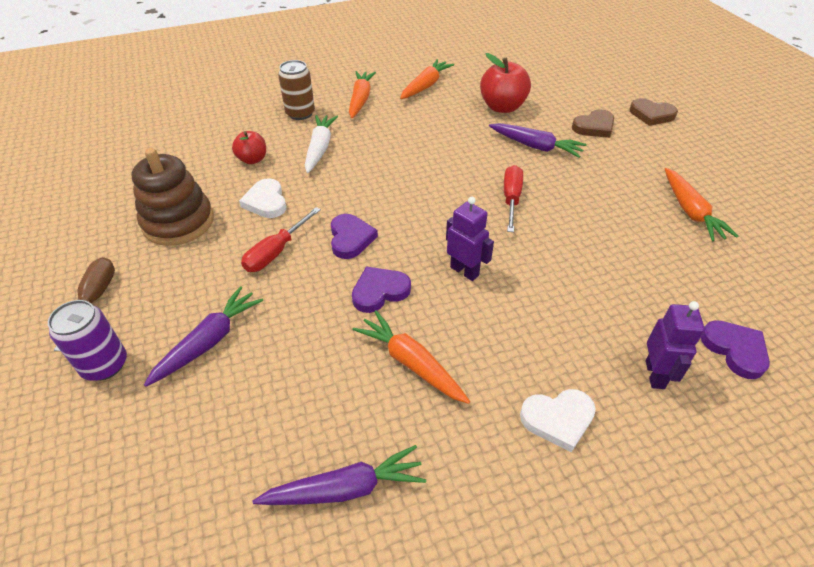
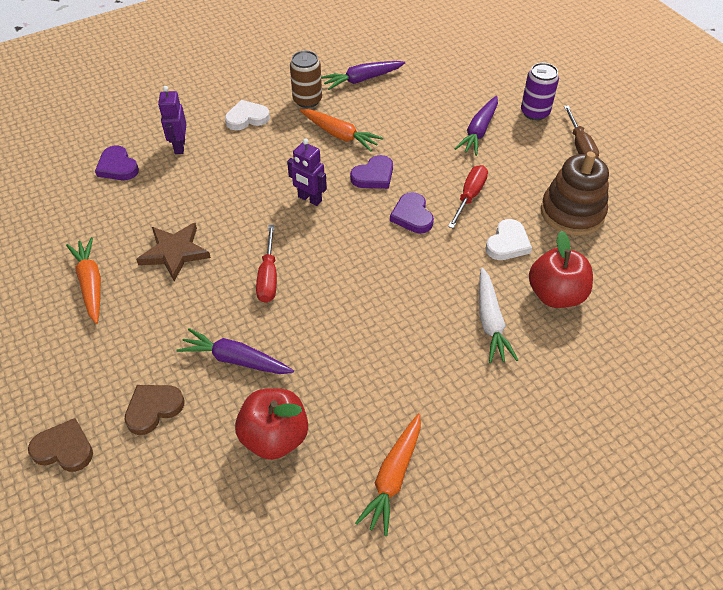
camera: 170 degrees right, 5 degrees up
red apple [232,131,266,164] -> red apple [529,231,593,308], size x1.66
white heart [239,178,286,218] -> white heart turned 60 degrees clockwise [485,219,532,260]
brown can [278,60,315,120] -> brown can moved to [290,51,322,108]
orange carrot [349,71,376,118] -> none
none -> brown star [136,223,211,281]

